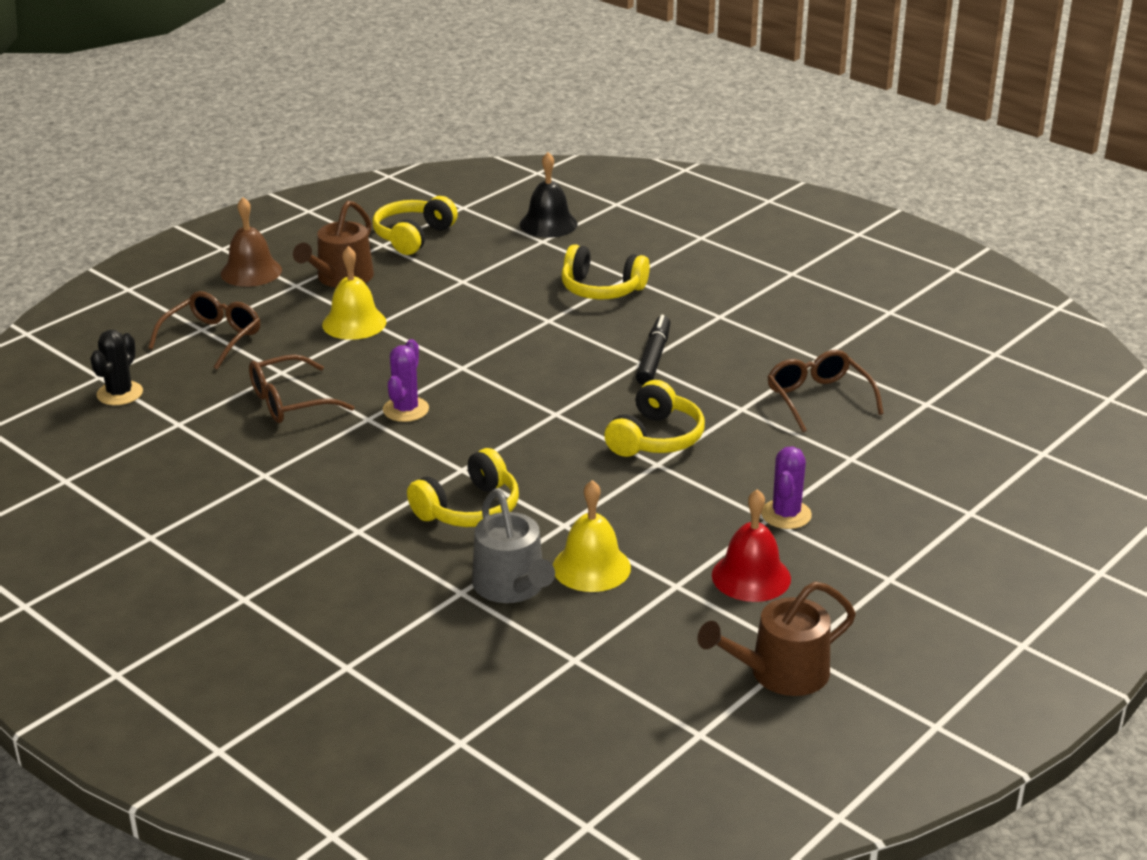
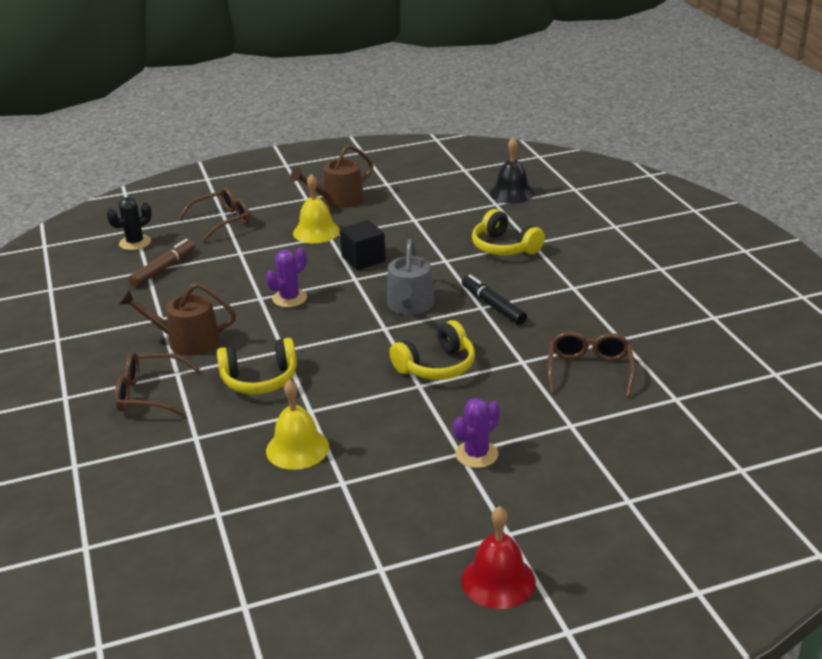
camera: 30 degrees right, 0 degrees up
brown bell [221,197,282,287] -> none
brown glasses [249,354,354,423] -> brown glasses moved to [115,352,201,417]
yellow headphones [372,196,458,255] -> none
grey watering can [472,489,555,603] -> grey watering can moved to [387,239,435,315]
black marker [636,315,670,385] -> black marker turned 75 degrees counterclockwise [462,275,527,325]
brown watering can [698,581,856,696] -> brown watering can moved to [119,283,236,355]
red bell [712,489,791,602] -> red bell moved to [462,506,536,609]
none -> brown marker [129,239,195,287]
none -> black cube [340,220,386,270]

